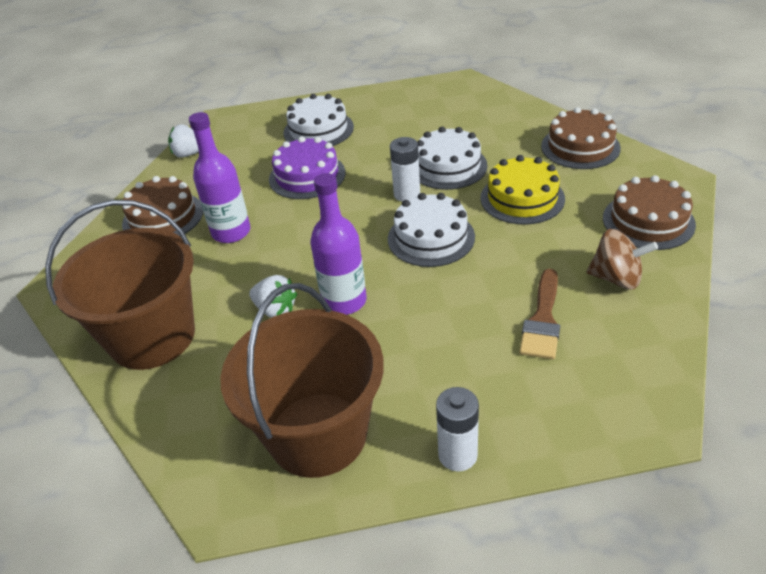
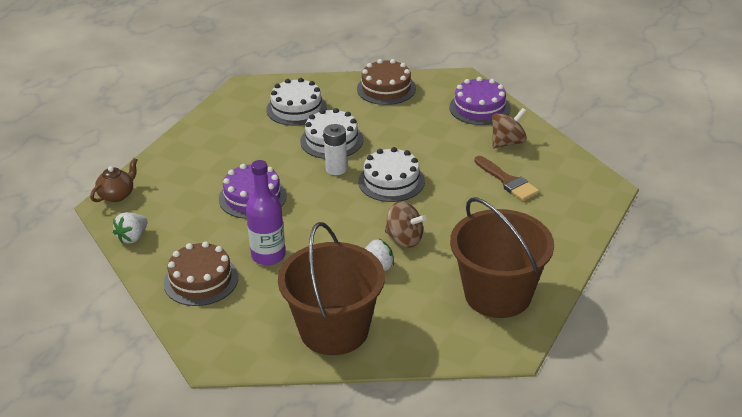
camera: 55 degrees left, 5 degrees down
white cake [283,94,354,146] -> white cake moved to [266,78,327,126]
purple bottle [310,173,367,315] -> brown spinning top [385,201,426,248]
white battery [436,387,479,472] -> none
yellow cake [481,155,565,225] -> none
brown cake [603,175,696,250] -> purple cake [449,77,510,125]
none -> brown teapot [90,158,137,202]

